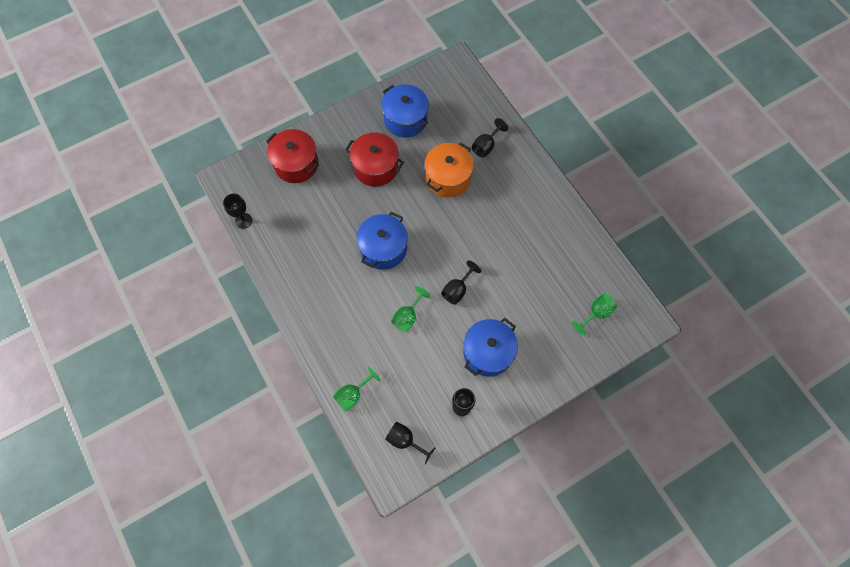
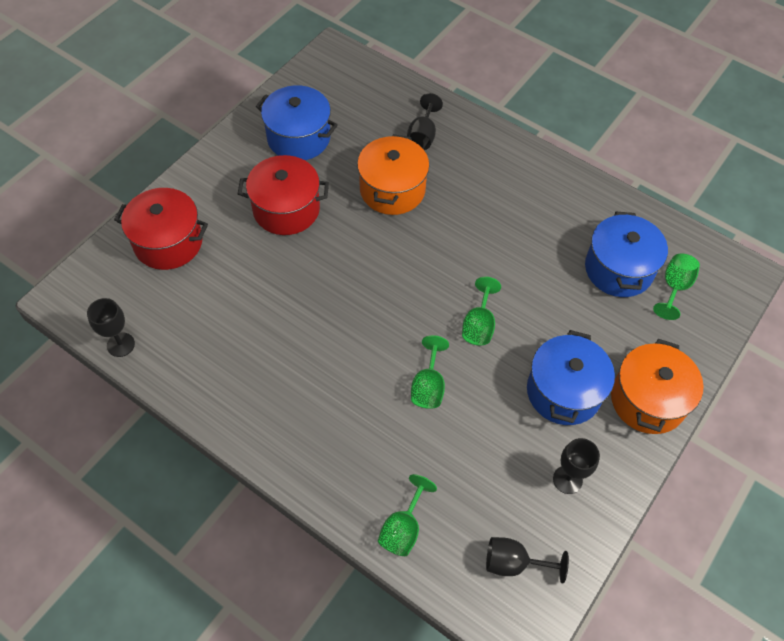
camera: 25 degrees left, 10 degrees down
blue pot [356,212,408,270] -> blue pot moved to [585,212,668,297]
black goblet [441,260,481,304] -> green goblet [462,277,501,345]
none -> orange pot [611,339,704,434]

